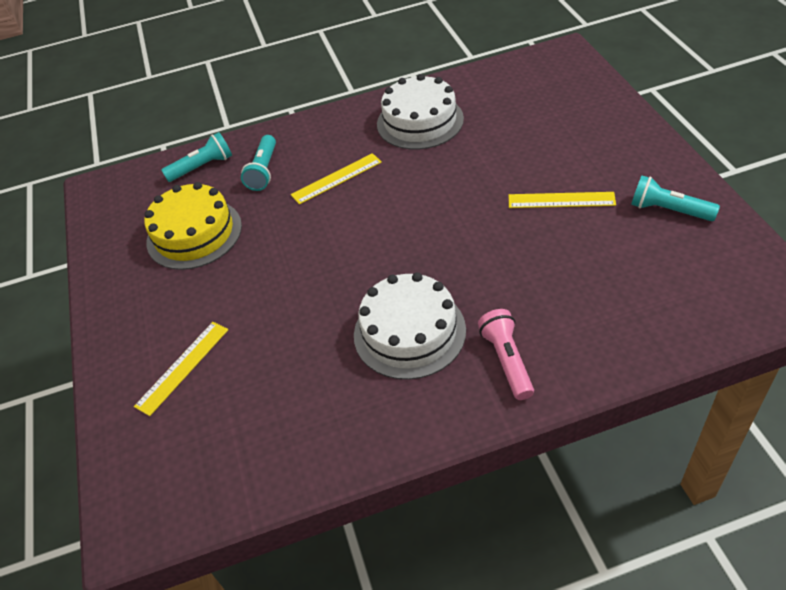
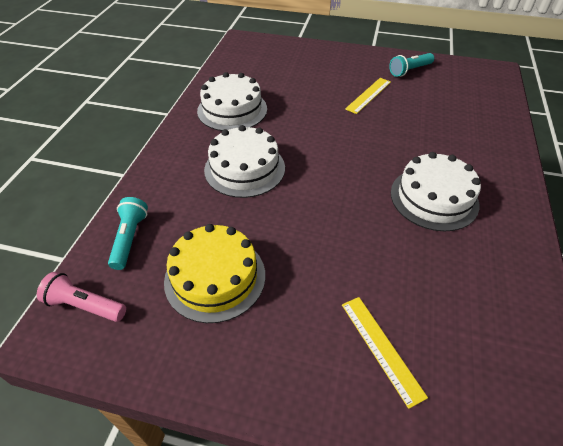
camera: 65 degrees left, 0 degrees up
turquoise flashlight [241,135,276,191] -> none
yellow ruler [291,153,382,205] -> white cake [204,125,285,198]
pink flashlight [478,309,534,400] -> pink flashlight moved to [37,272,126,322]

